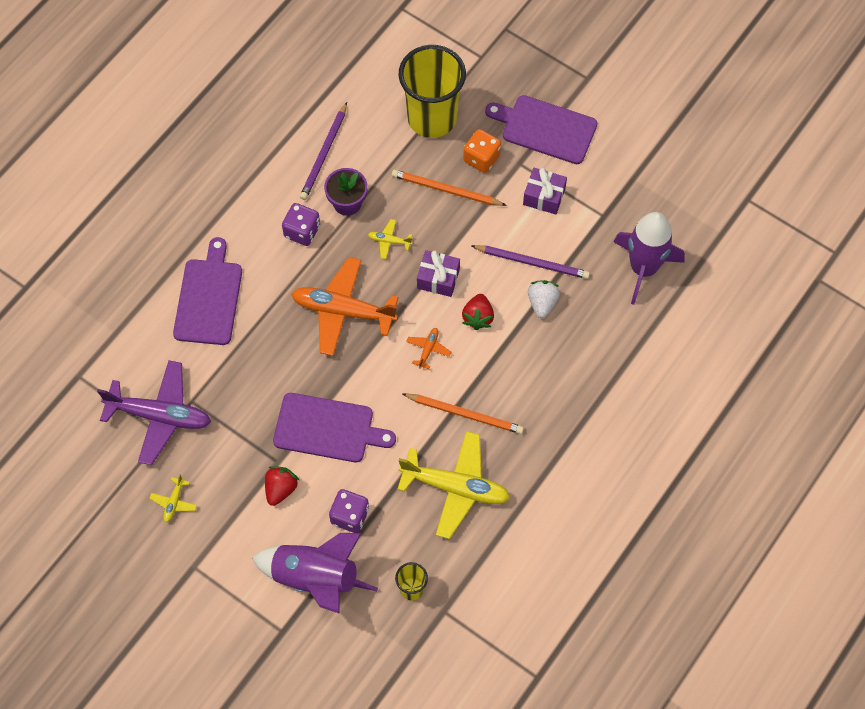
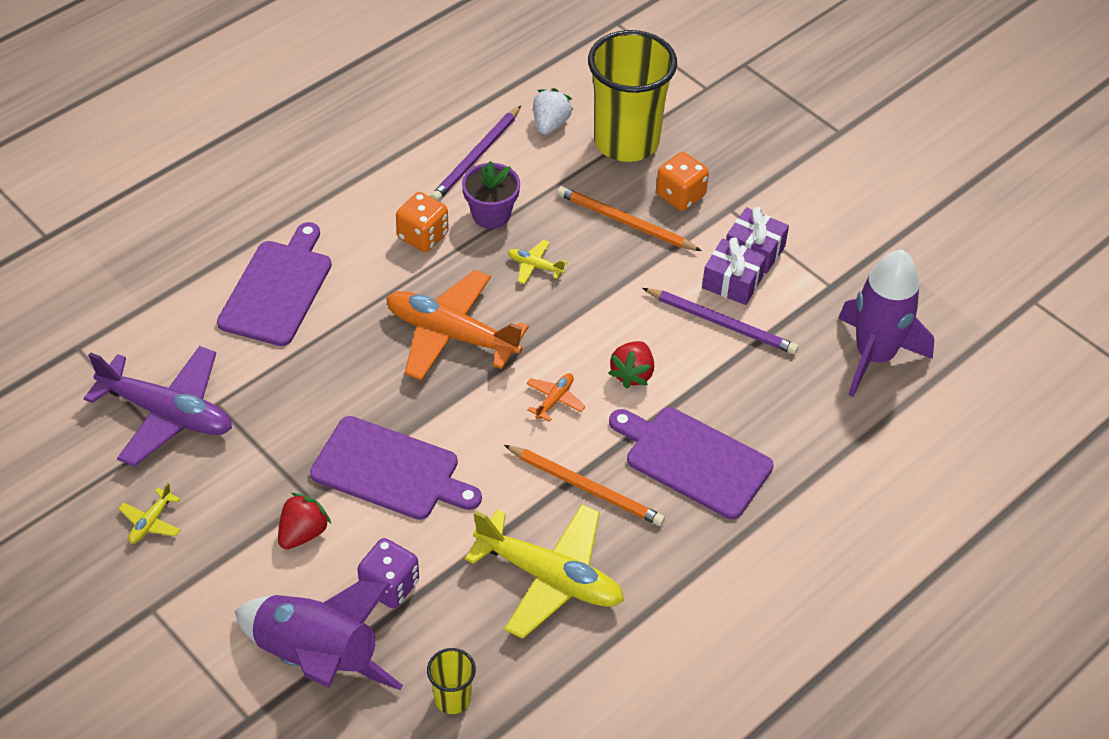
camera: 10 degrees right, 15 degrees down
purple dice [282,203,320,246] -> orange dice [396,192,449,252]
purple gift [417,250,460,297] -> purple gift moved to [702,238,767,305]
purple cutting board [485,95,597,164] -> purple cutting board moved to [609,407,774,519]
white strawberry [528,280,560,318] -> white strawberry moved to [533,88,573,135]

